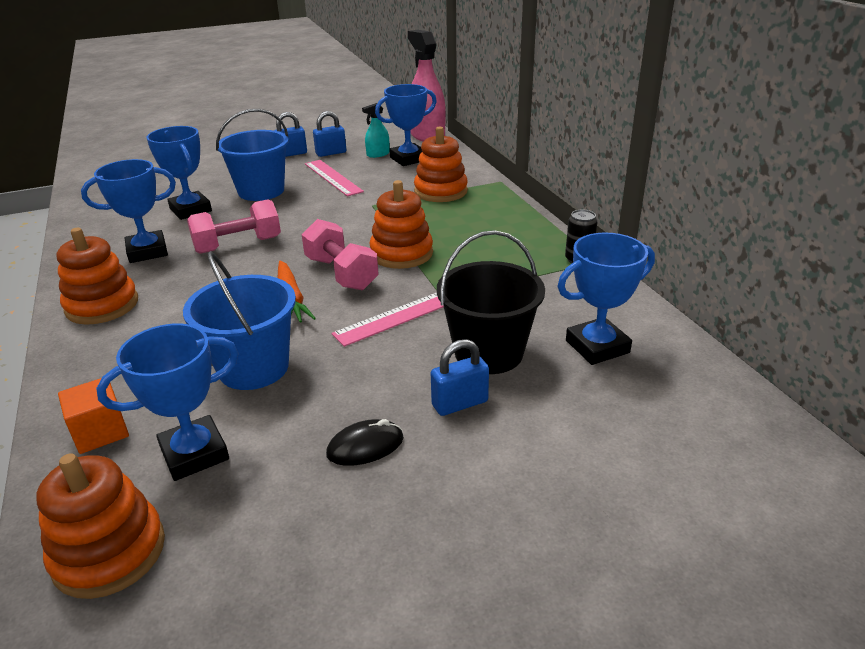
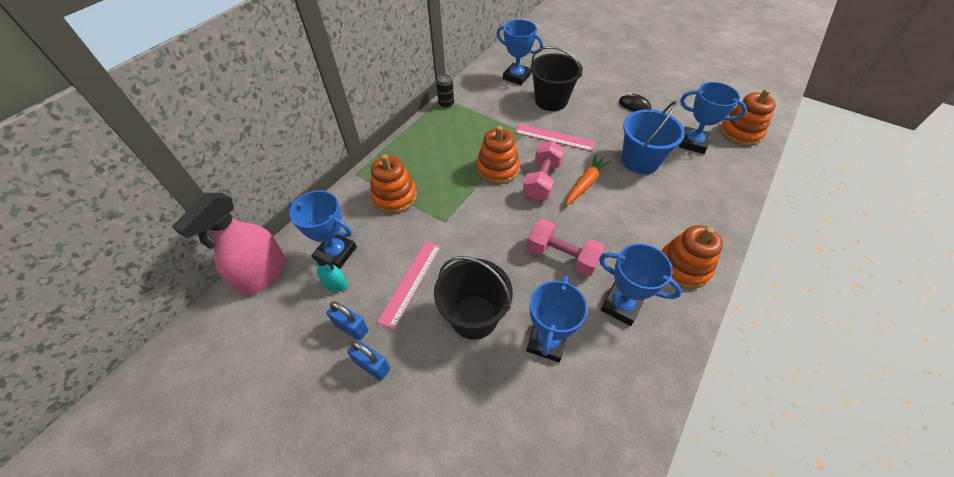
camera: 125 degrees left, 20 degrees up
orange cube [58,378,129,454] -> none
blue bucket [216,109,289,201] -> black bucket [434,256,513,340]
blue padlock [431,339,489,416] -> none

